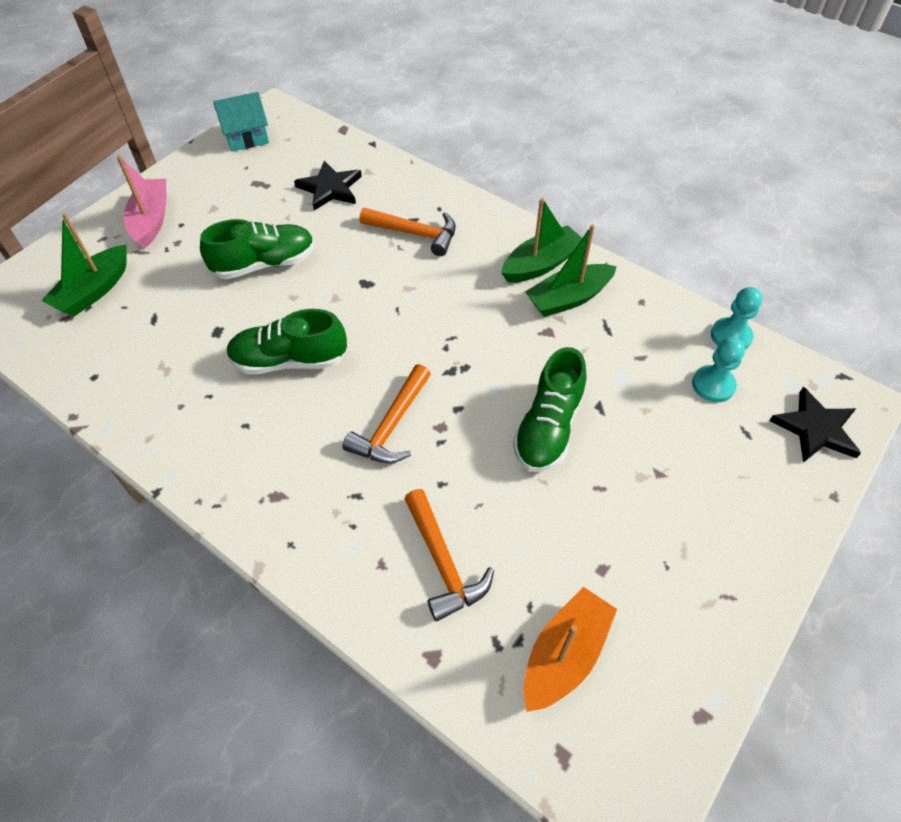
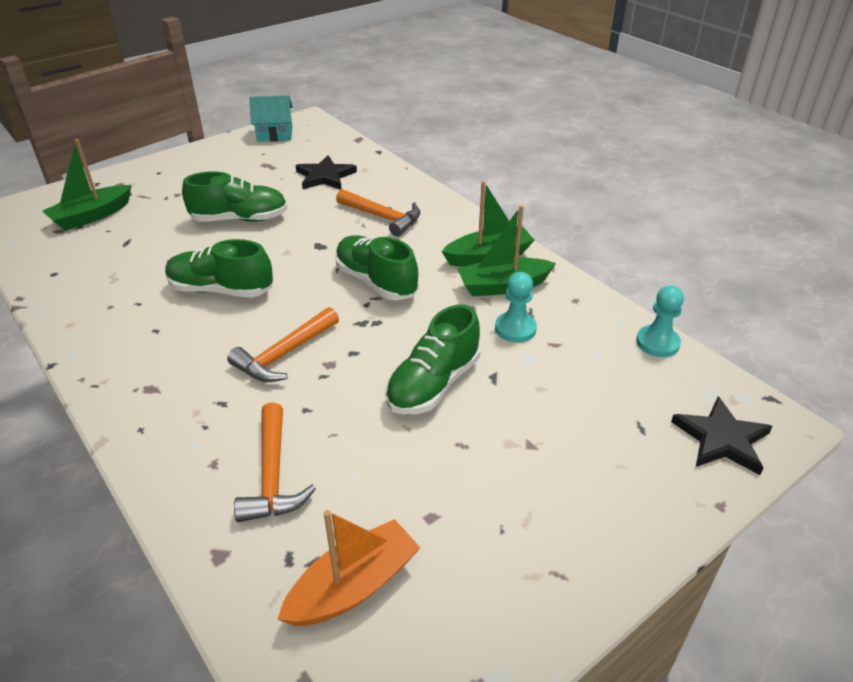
camera: 15 degrees right, 15 degrees down
pink boat [117,156,166,249] -> none
turquoise pawn [692,337,745,402] -> turquoise pawn moved to [495,272,537,342]
none -> green shoe [335,235,419,300]

